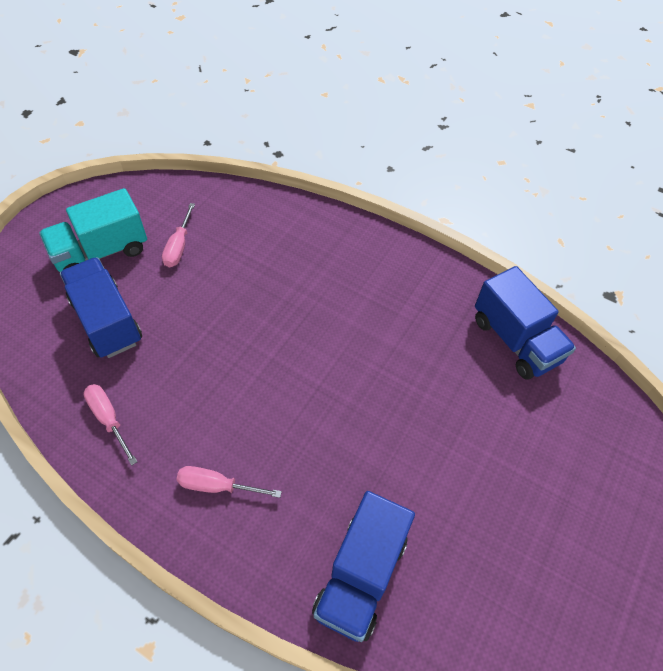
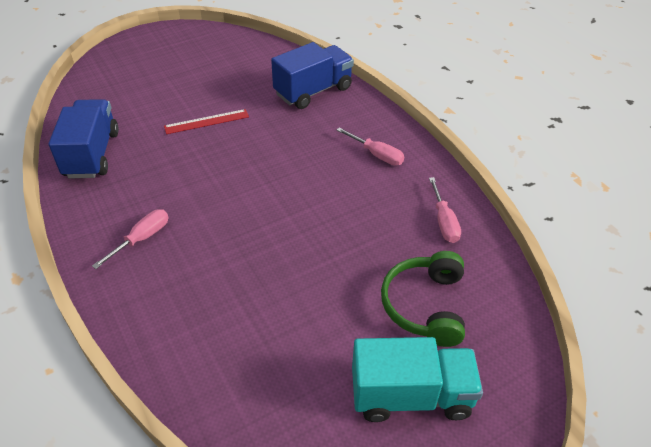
camera: 150 degrees left, 10 degrees down
blue truck [60,257,142,358] -> green headphones [381,251,465,347]
pink screwdriver [162,203,195,267] -> pink screwdriver moved to [92,209,169,269]
none -> red ruler [164,109,249,134]

